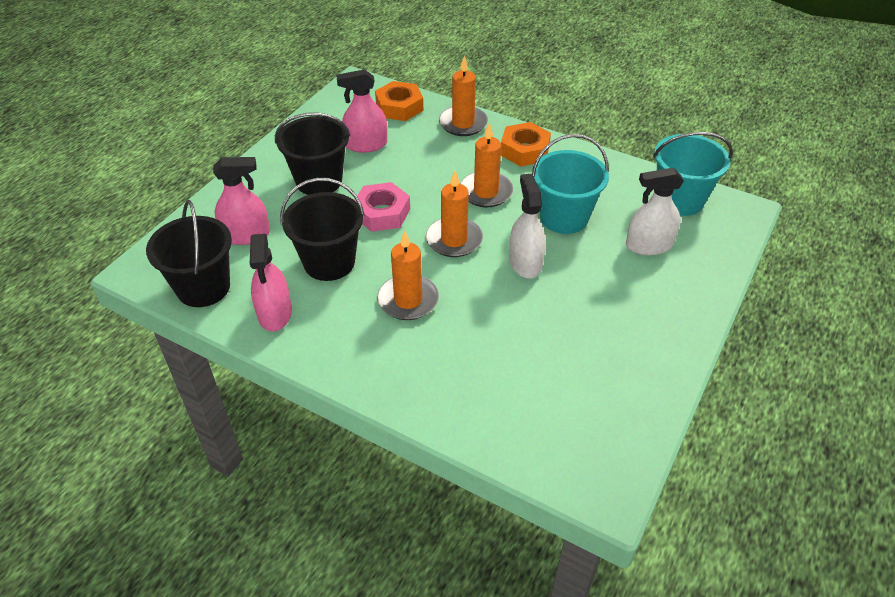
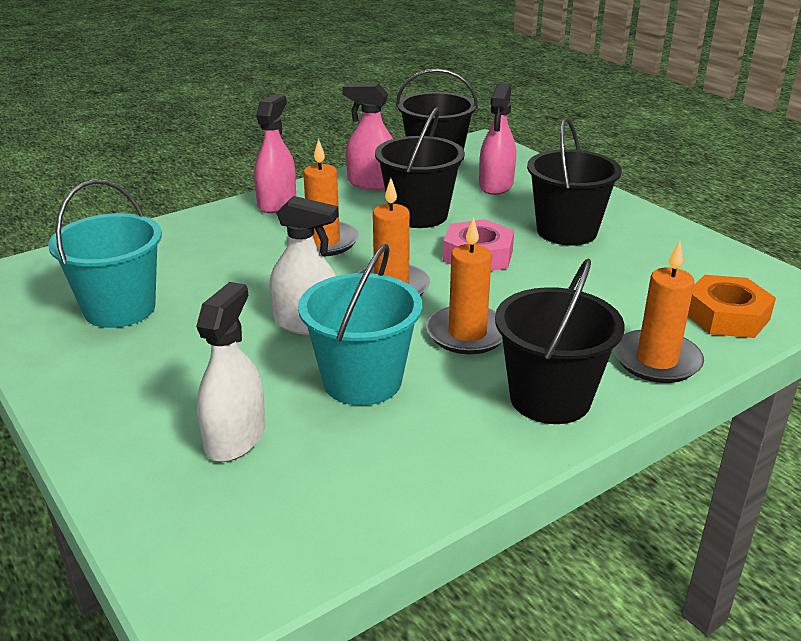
camera: 115 degrees right, 15 degrees down
pink spray bottle [336,69,387,153] -> pink spray bottle moved to [254,94,296,213]
orange nut [501,122,551,167] -> black bucket [495,258,625,424]
turquoise bucket [653,132,733,216] -> turquoise bucket moved to [48,179,162,328]

